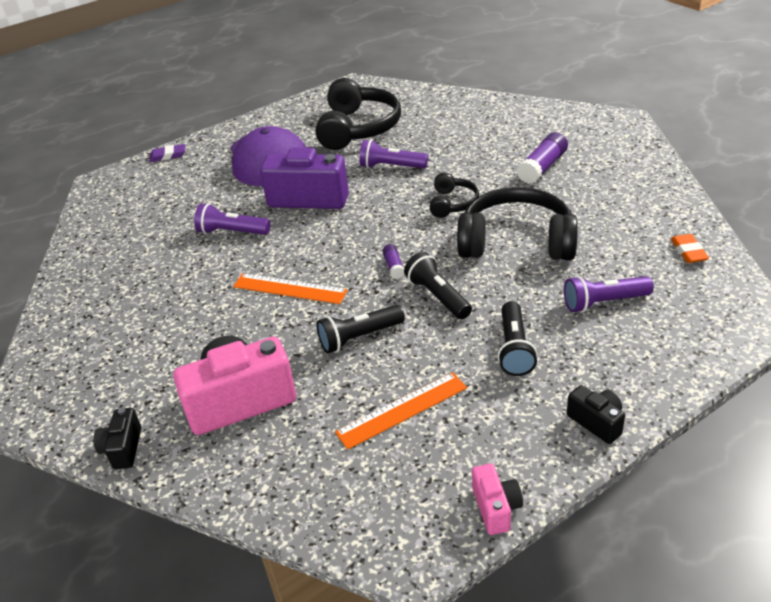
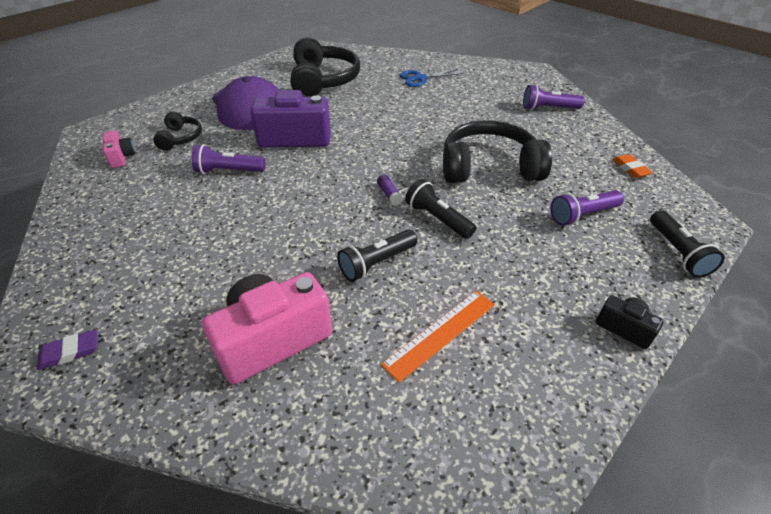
camera: 15 degrees left, 5 degrees up
black camera [93,408,141,469] -> none
purple eraser [149,144,185,162] -> purple eraser moved to [37,329,97,370]
orange ruler [233,273,348,304] -> none
purple flashlight [360,140,428,168] -> purple flashlight moved to [523,84,585,110]
black headphones [430,172,479,218] -> black headphones moved to [153,111,202,150]
pink camera [472,463,523,535] -> pink camera moved to [103,130,136,168]
black flashlight [498,301,538,376] -> black flashlight moved to [650,210,725,278]
purple glue stick [517,132,568,184] -> none
none -> blue scissors [399,69,463,87]

